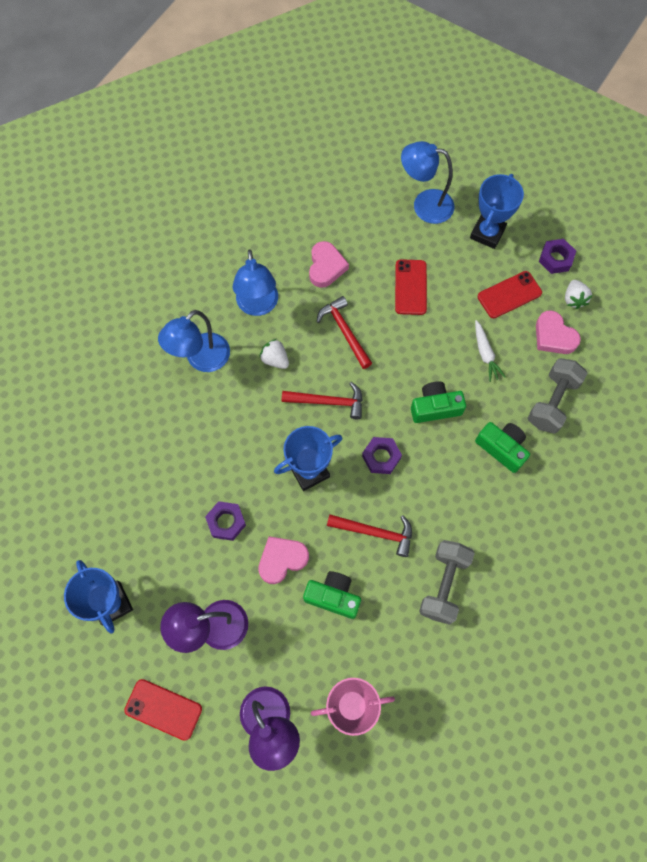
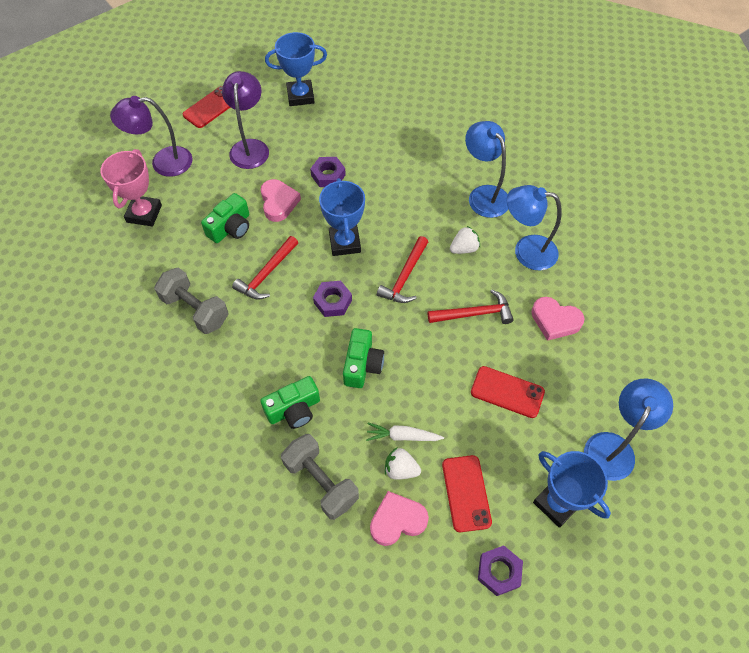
camera: 110 degrees right, 10 degrees down
white strawberry [565,280,592,309] -> white strawberry moved to [385,448,421,480]

